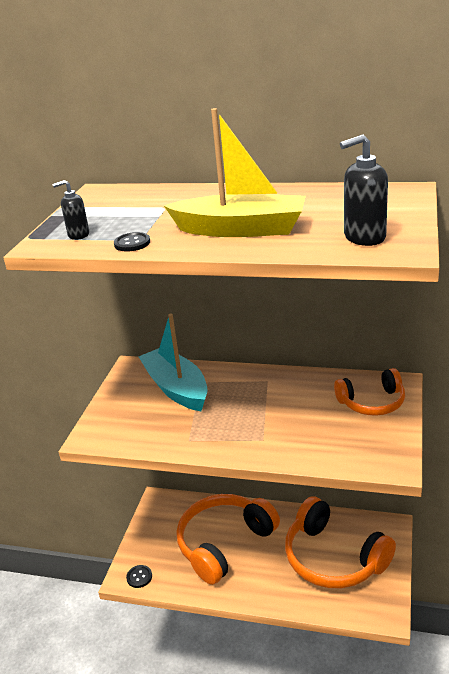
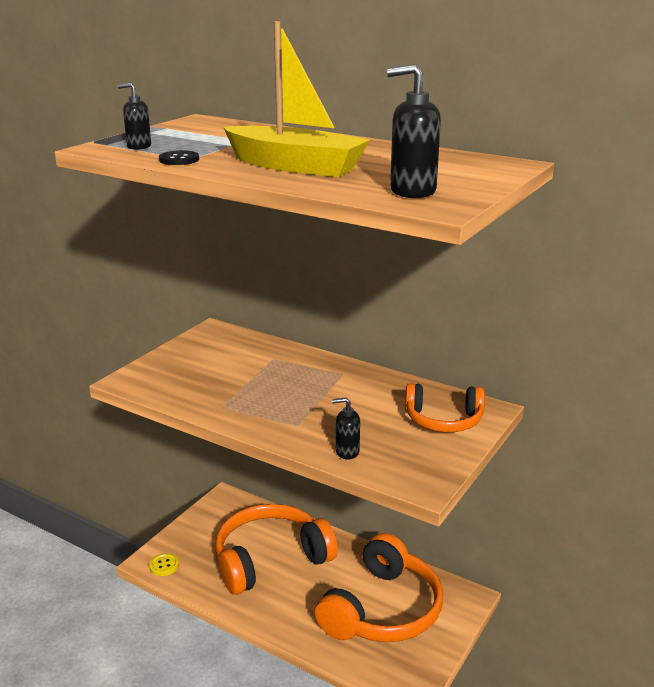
camera: 15 degrees right, 5 degrees down
black button [126,565,152,588] -> yellow button [149,553,179,576]
turquoise boat [138,313,208,411] -> none
orange headphones [285,496,396,588] -> orange headphones turned 120 degrees counterclockwise [315,533,443,642]
none -> black soap dispenser [332,397,360,460]

